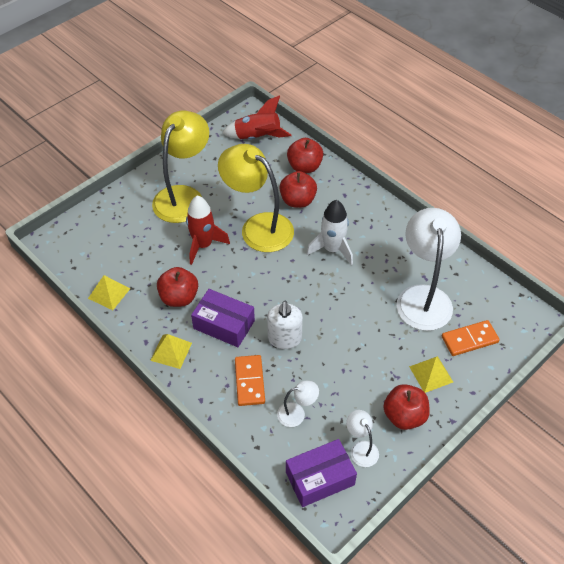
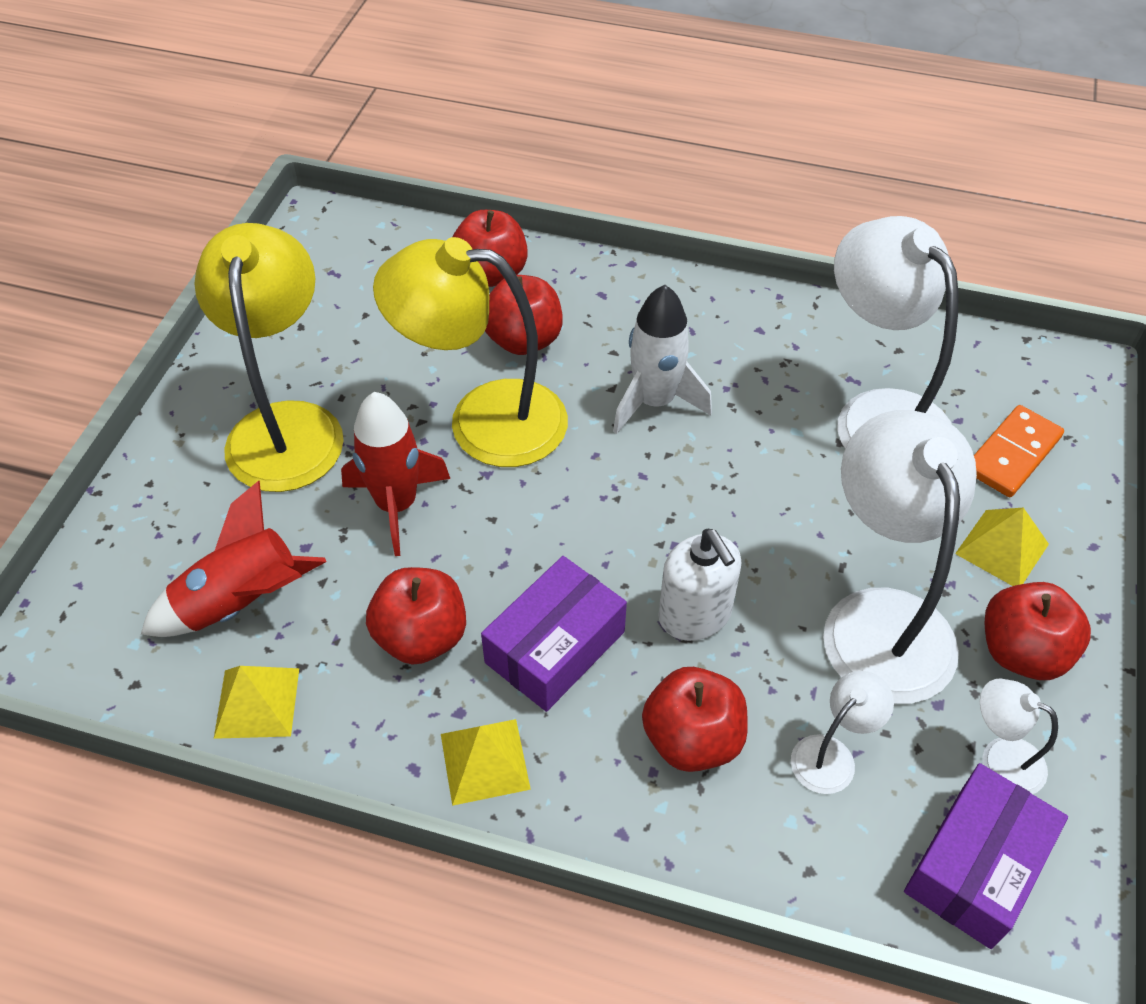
camera: 30 degrees left, 0 degrees up
purple box [191,289,255,347] -> purple box turned 45 degrees counterclockwise [481,556,627,712]
red rocket [222,95,292,140] -> red rocket moved to [141,481,326,637]
orange domino [235,355,265,406] -> red apple [642,667,748,772]
none -> white lamp [823,410,977,704]

